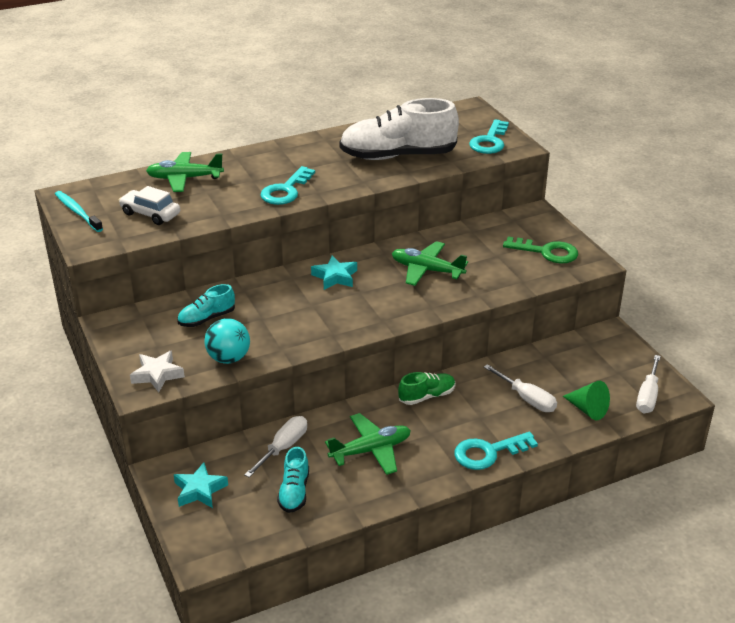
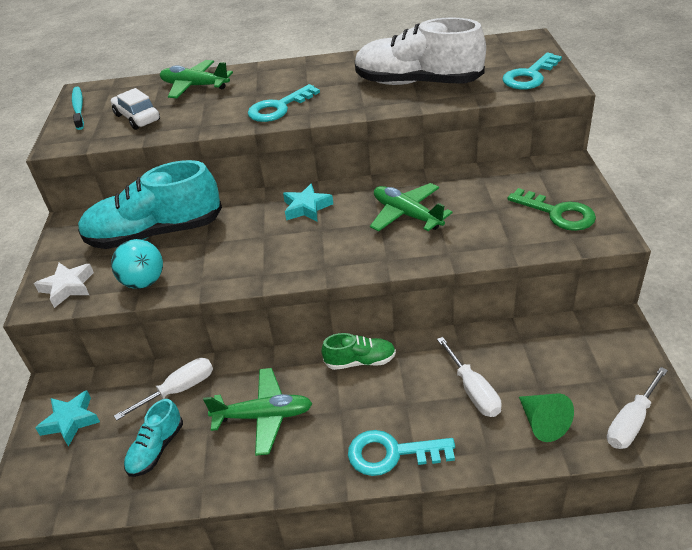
camera: 25 degrees right, 5 degrees up
turquoise shoe [177,284,235,327] -> turquoise shoe [78,160,222,249], size x2.12

